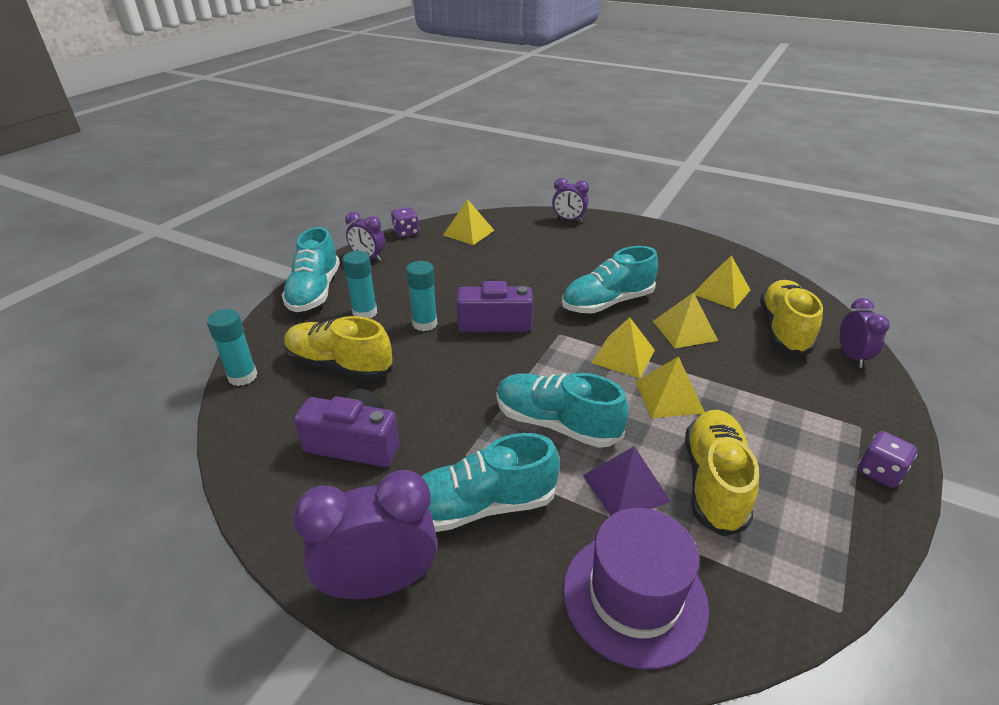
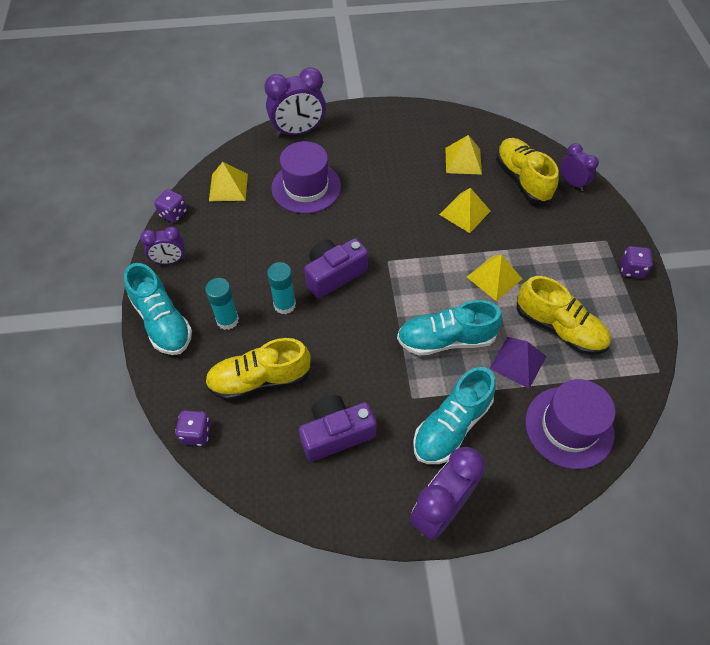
camera: 35 degrees left, 20 degrees up
turquoise glue stick [207,309,258,386] -> purple dice [175,410,211,446]
purple clock [552,178,589,222] -> purple clock [264,67,326,137], size x1.71
turquoise shoe [562,246,658,314] -> none
yellow pyramid [591,317,655,378] -> none
yellow shoe [685,410,759,536] -> yellow shoe turned 150 degrees clockwise [517,276,611,355]
none -> purple hat [271,141,341,214]

